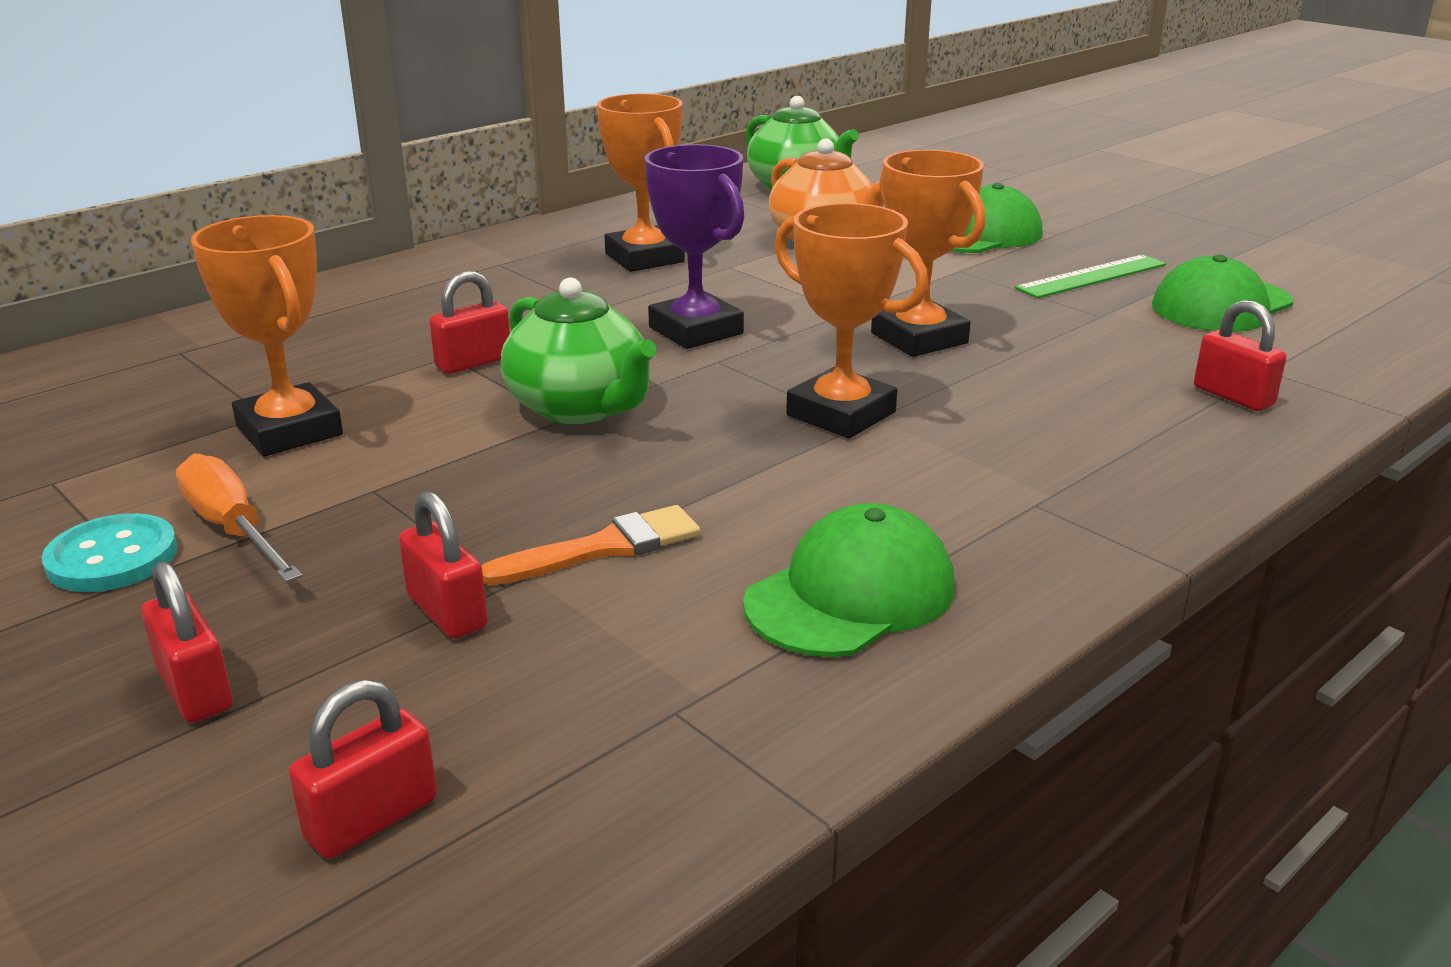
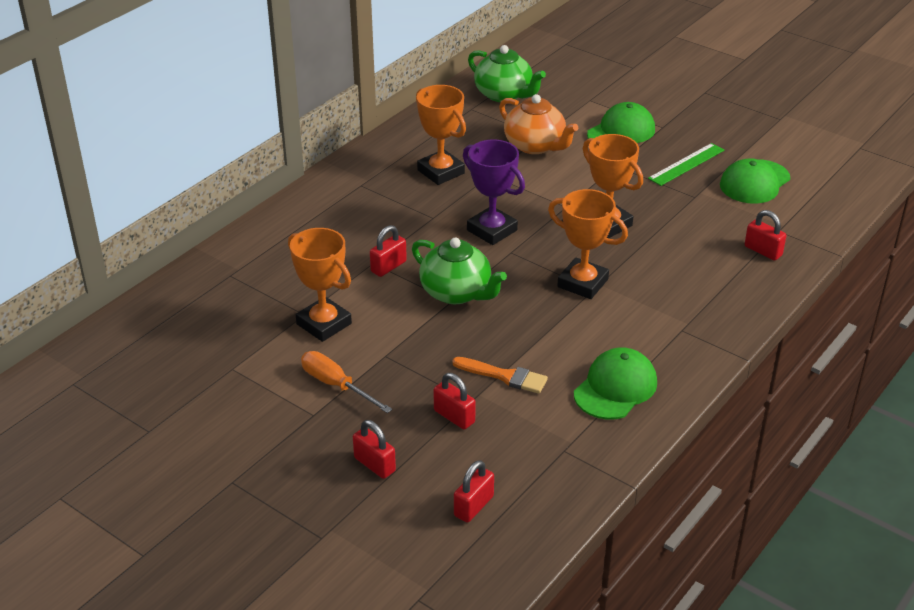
camera: 10 degrees left, 10 degrees up
turquoise button [42,513,178,592] -> none
orange brush [481,505,700,586] -> orange brush turned 60 degrees clockwise [452,357,548,394]

